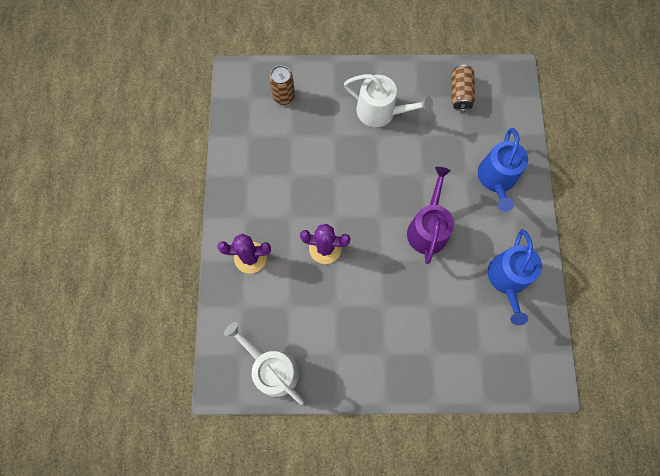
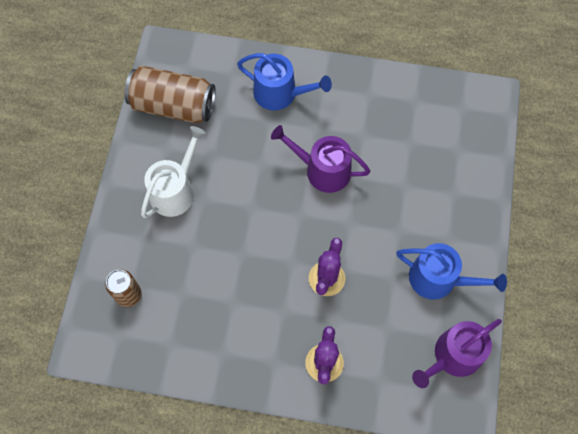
camera: 80 degrees left, 5 degrees down
white watering can [224,322,304,405] -> purple watering can [412,319,502,388]
brown can [451,65,475,111] -> brown can [125,66,216,123], size x1.78
blue watering can [488,229,542,325] -> blue watering can moved to [396,243,507,300]

